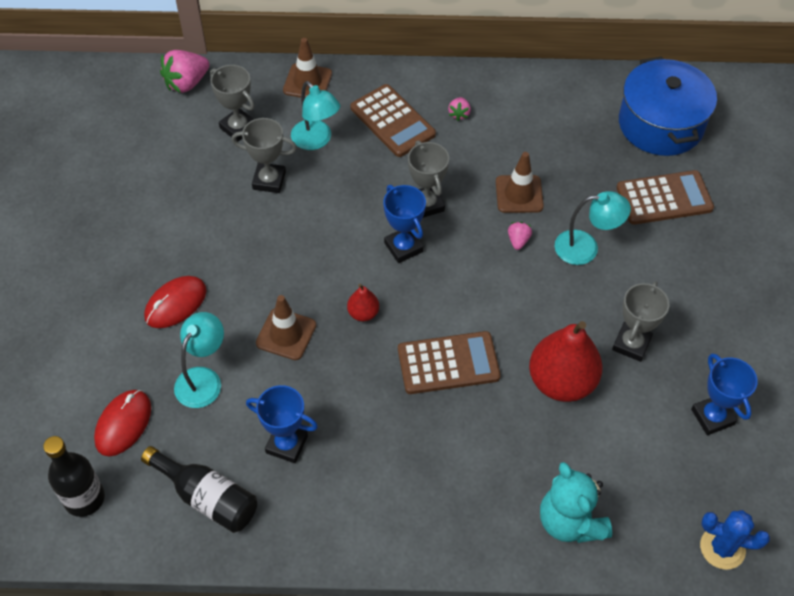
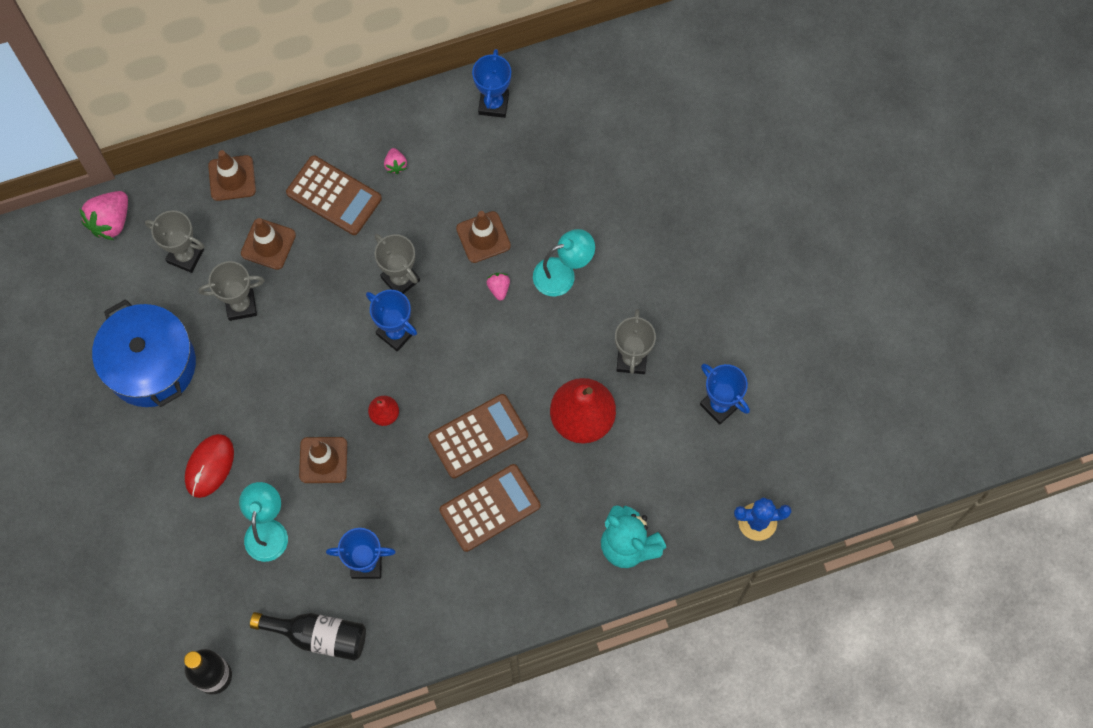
camera: 20 degrees left, 15 degrees up
red mouse [94,390,151,456] -> none
turquoise lamp [291,81,340,150] -> brown traffic cone [241,218,296,270]
brown calculator [616,170,714,225] -> brown calculator moved to [439,464,541,552]
blue pot [619,57,717,156] -> blue pot moved to [92,299,196,407]
none -> blue trophy [472,49,511,118]

